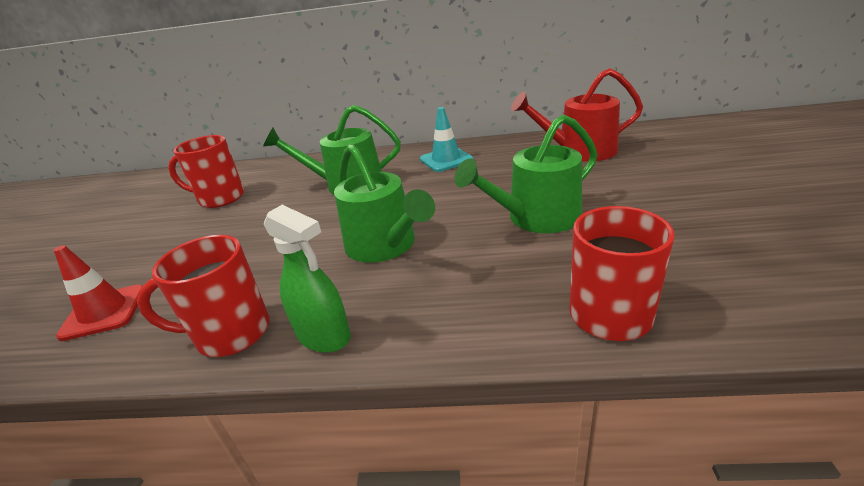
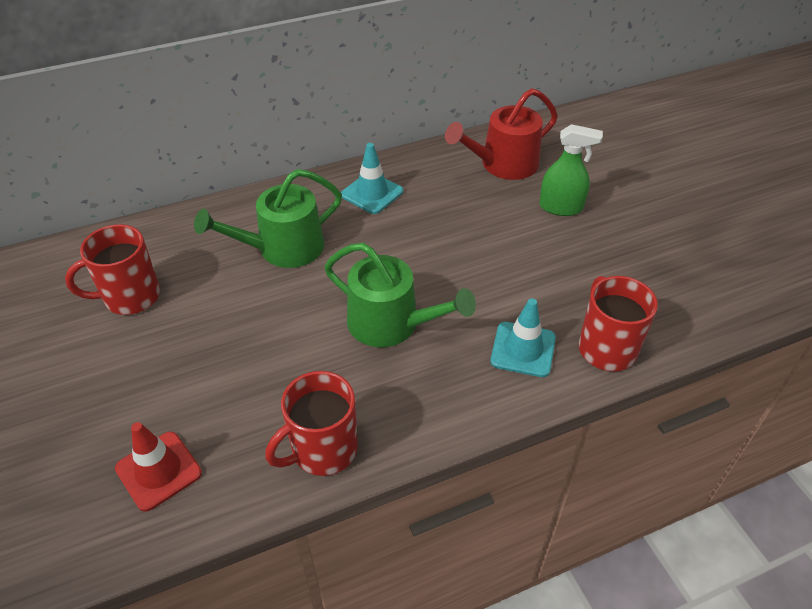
camera: 30 degrees left, 15 degrees up
green spray bottle [264,205,351,353] -> green spray bottle moved to [539,124,603,216]
green watering can [454,114,598,233] -> none
none -> turquoise traffic cone [490,298,556,377]

